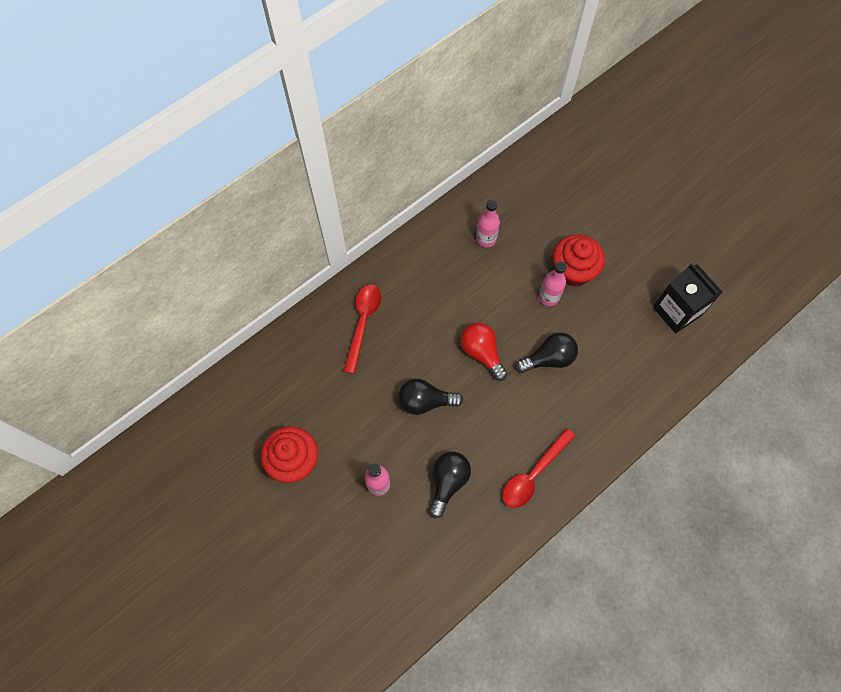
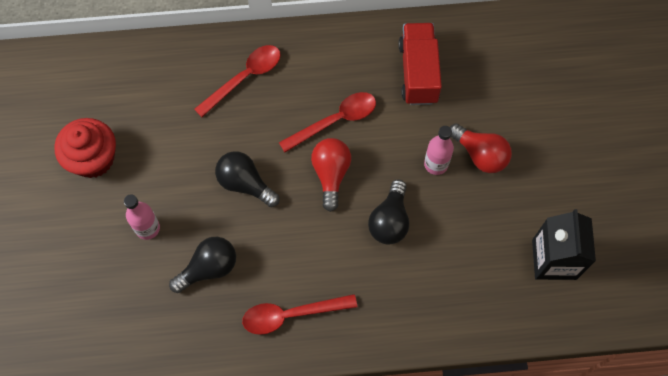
camera: 35 degrees right, 0 degrees up
pink bottle [476,199,500,247] -> red truck [398,23,442,105]
black light bulb [516,332,578,373] -> black light bulb turned 90 degrees clockwise [368,180,409,245]
red cupcake [553,234,605,287] -> red light bulb [450,123,512,173]
none -> red spoon [279,92,376,152]

